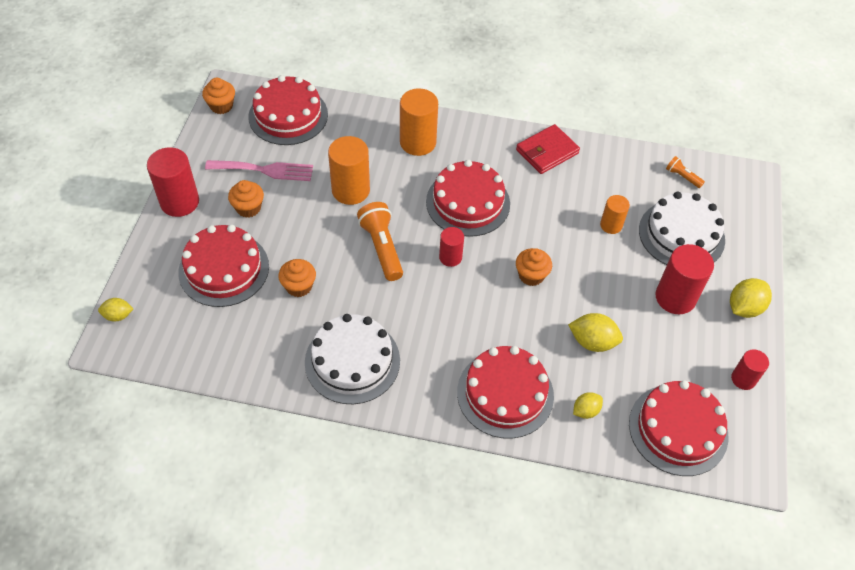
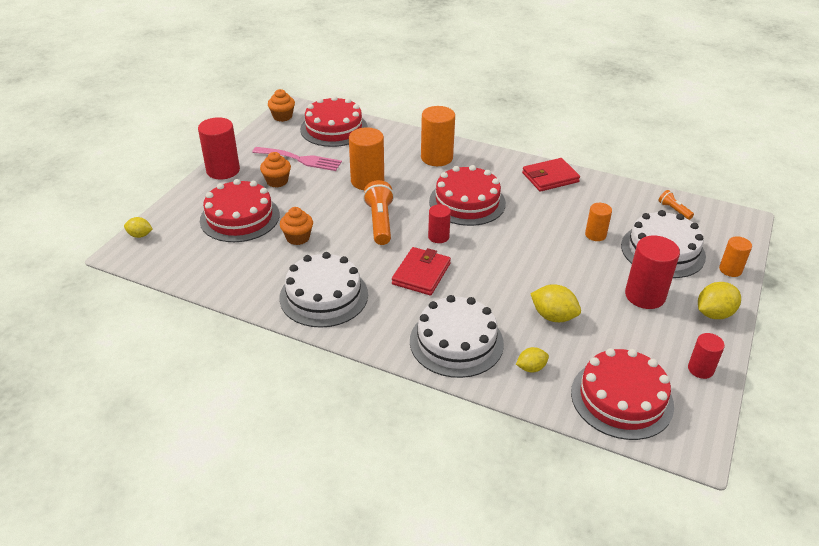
camera: 15 degrees right, 15 degrees down
red cake [457,346,554,439] -> white cake [410,295,504,378]
orange cupcake [516,248,552,286] -> none
none -> red wallet [392,247,451,295]
none -> orange cylinder [719,236,752,277]

